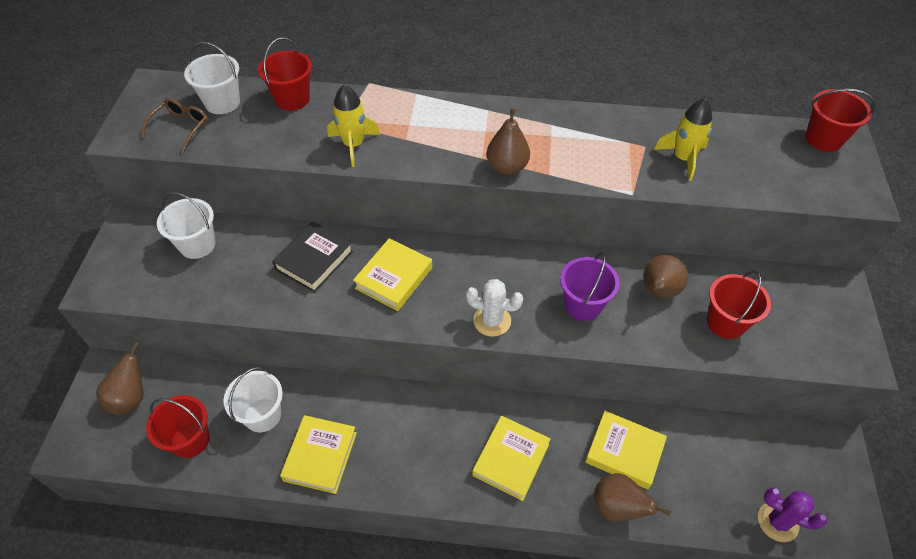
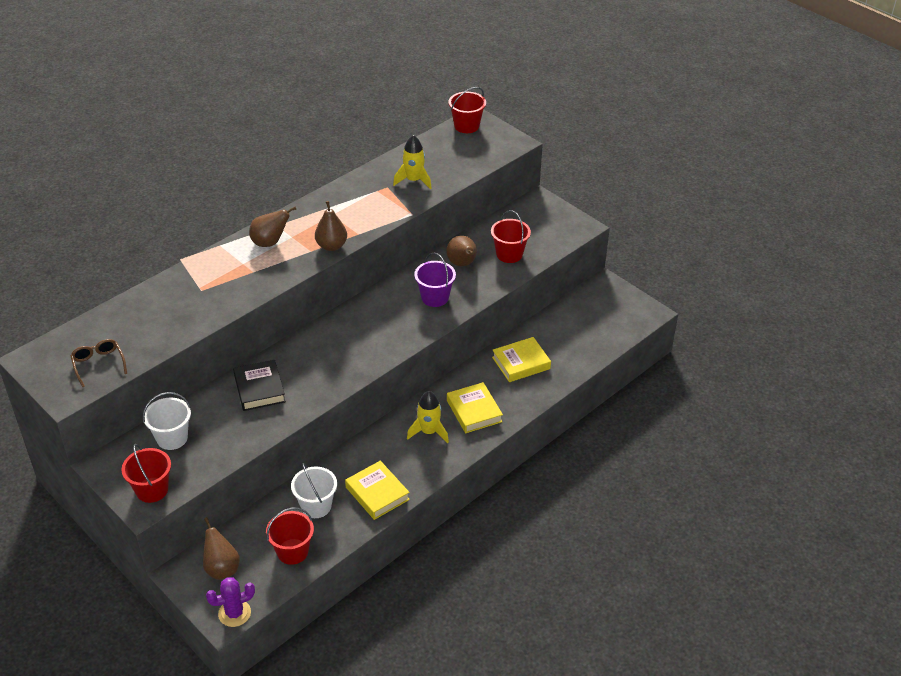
camera: 50 degrees left, 10 degrees down
white bucket [184,42,240,114] -> none
red bucket [258,37,312,111] -> red bucket moved to [121,444,171,503]
yellow rocket [327,84,380,167] -> yellow rocket moved to [407,391,449,443]
yellow book [353,238,432,311] -> none
white cactus [466,279,523,337] -> none
brown pear [594,473,671,522] -> brown pear moved to [249,207,296,247]
purple cactus [758,487,827,542] -> purple cactus moved to [206,577,255,627]

